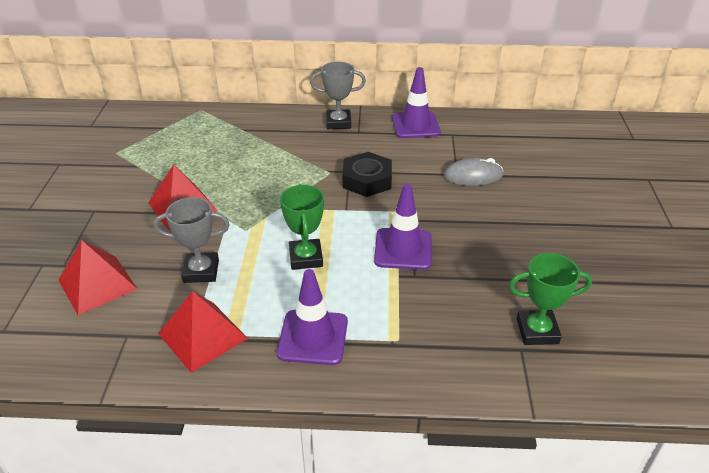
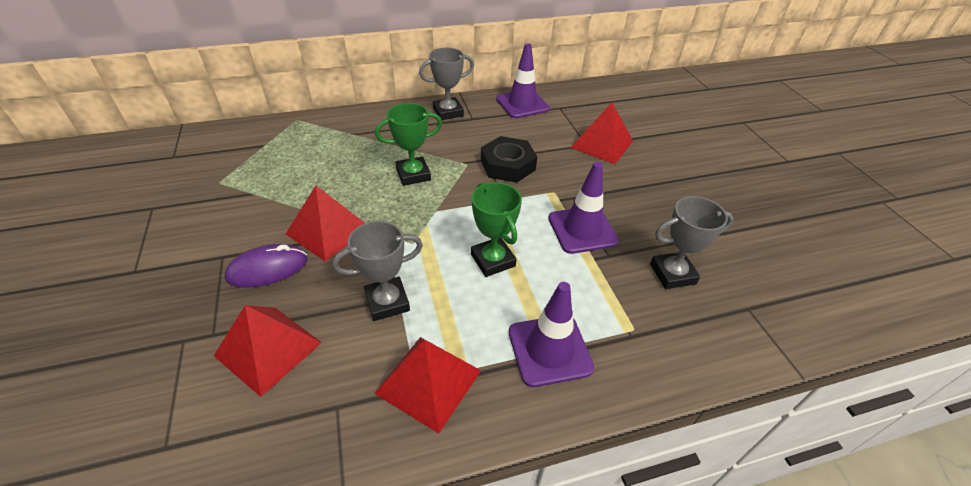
camera: 20 degrees left, 5 degrees up
grey mouse [444,157,503,186] -> red pyramid [570,103,633,164]
green trophy [509,253,592,345] -> green trophy moved to [375,103,442,186]
none -> purple mouse [224,244,308,287]
none -> grey trophy [650,196,734,289]

